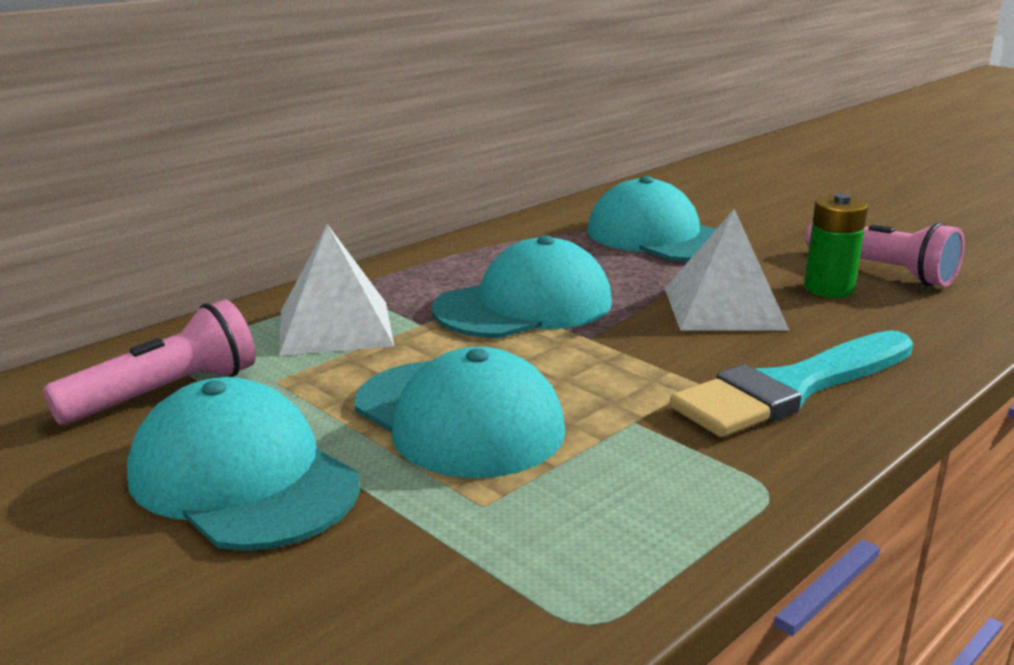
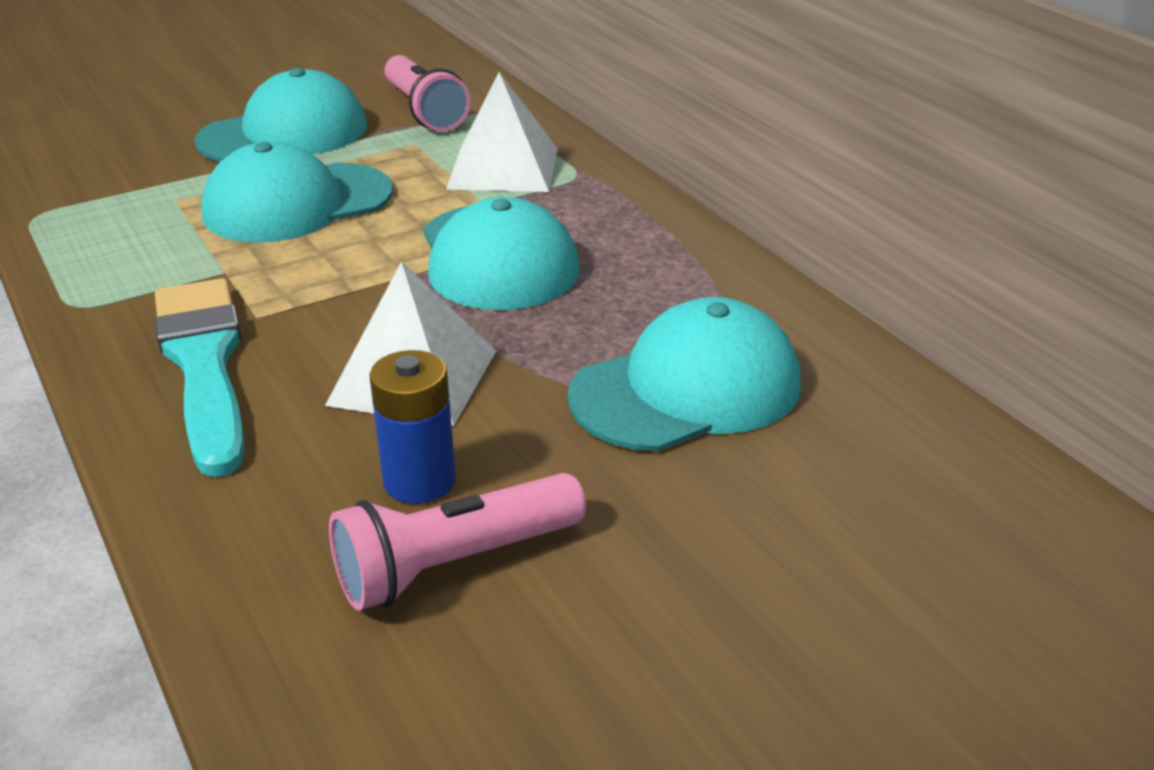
camera: 105 degrees right, 10 degrees up
green battery [804,194,868,298] -> blue battery [369,350,456,504]

